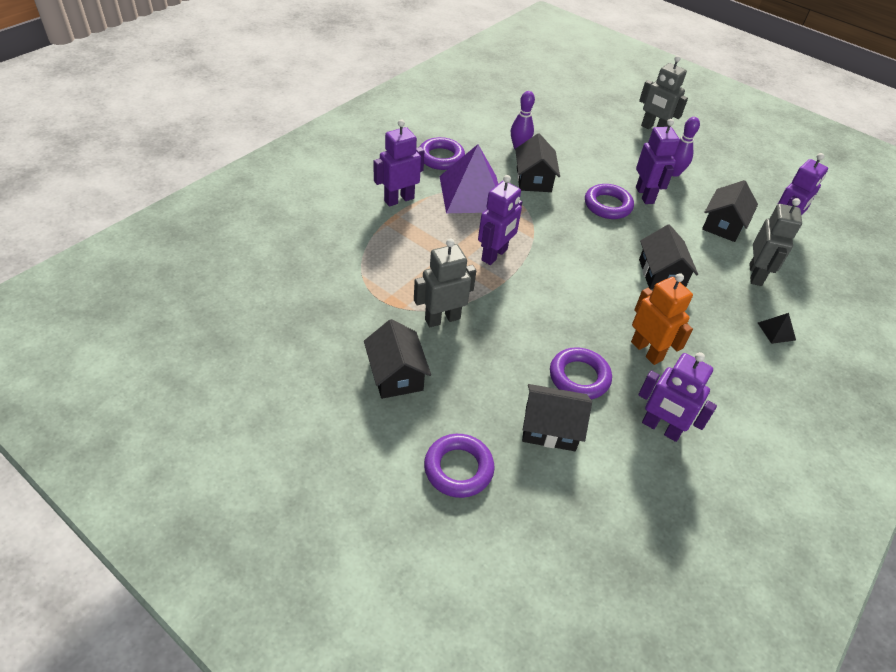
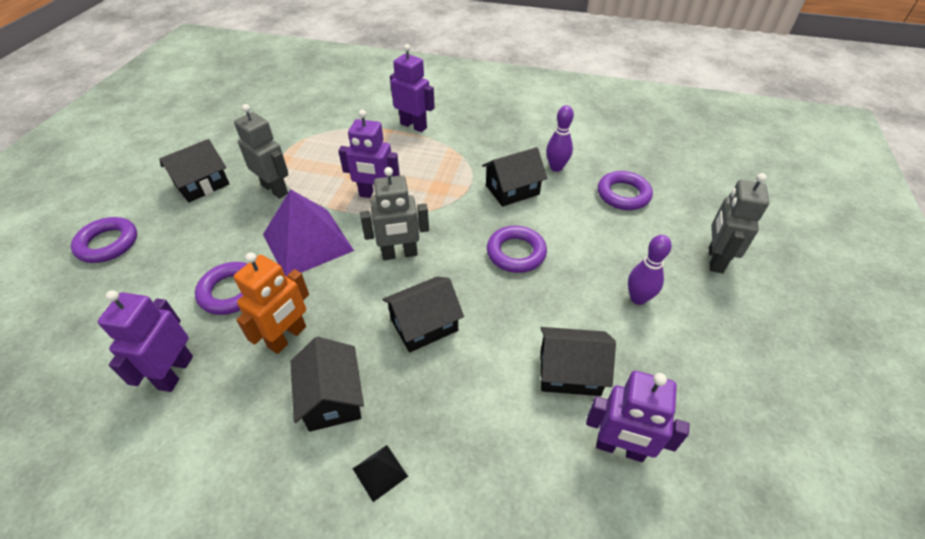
camera: 70 degrees right, 0 degrees up
purple ring [420,137,465,170] -> purple ring moved to [598,171,653,210]
purple pyramid [439,144,498,213] -> purple pyramid moved to [263,189,354,277]
black house [522,384,592,451] -> black house moved to [290,337,364,432]
purple robot [636,119,680,204] -> none
grey robot [750,198,802,286] -> grey robot moved to [360,167,429,260]

